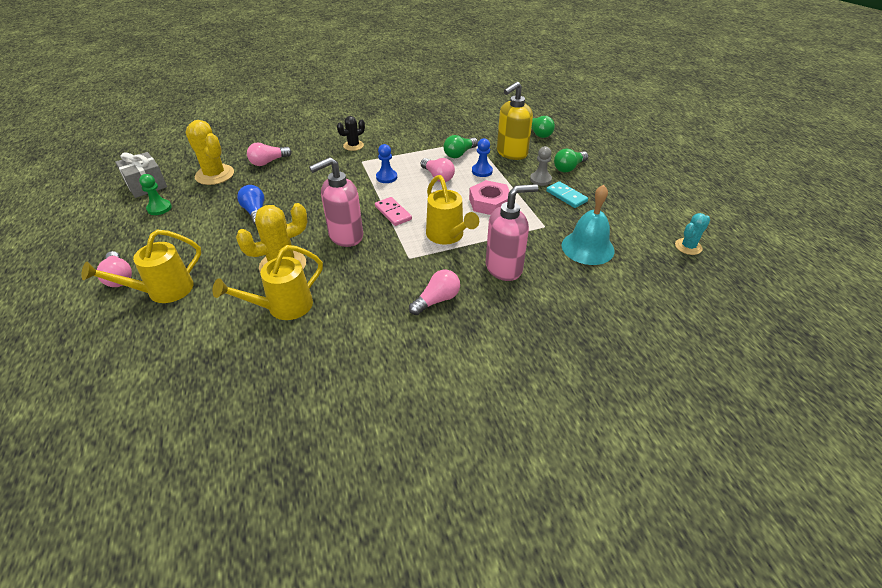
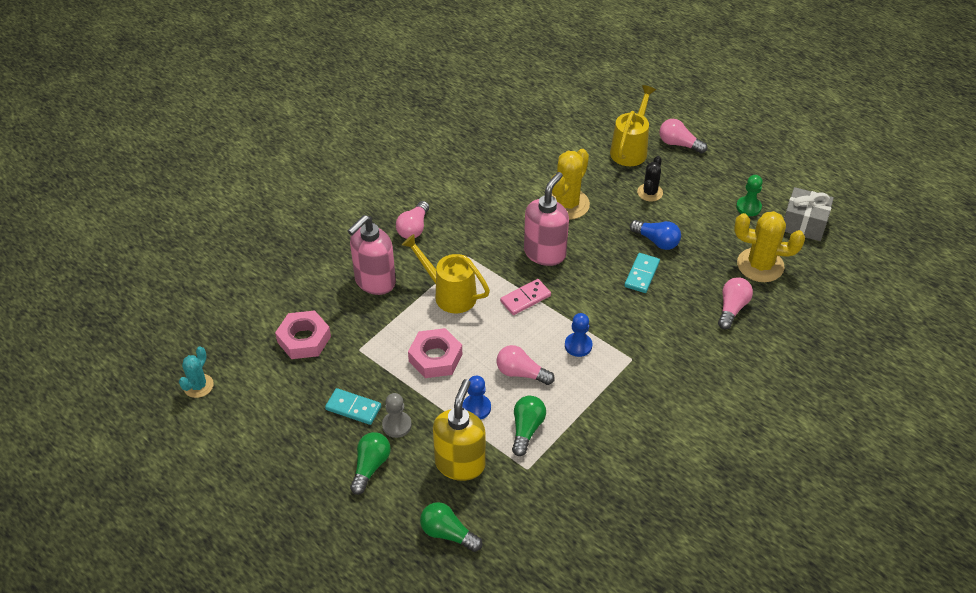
camera: 150 degrees right, 5 degrees up
yellow watering can [213,245,323,320] -> none
black cactus [337,116,365,151] -> black cactus moved to [637,156,663,201]
pink domino [375,197,412,226] -> pink domino turned 60 degrees counterclockwise [500,279,551,315]
turquoise bell [562,185,615,265] -> pink nut [275,310,331,359]
none -> turquoise domino [624,253,660,293]

